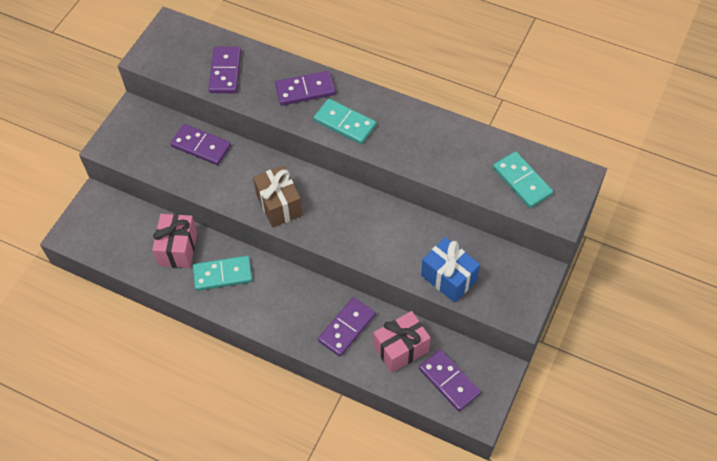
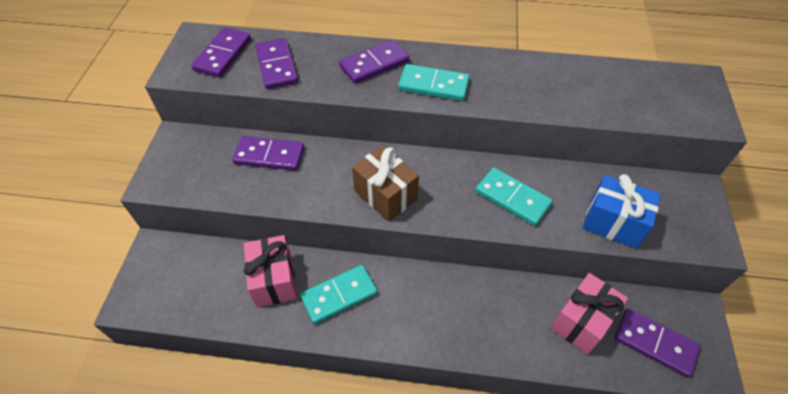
camera: 20 degrees left, 5 degrees down
purple domino [318,297,376,357] -> purple domino moved to [191,27,251,78]
turquoise domino [493,151,553,208] -> turquoise domino moved to [475,167,553,226]

